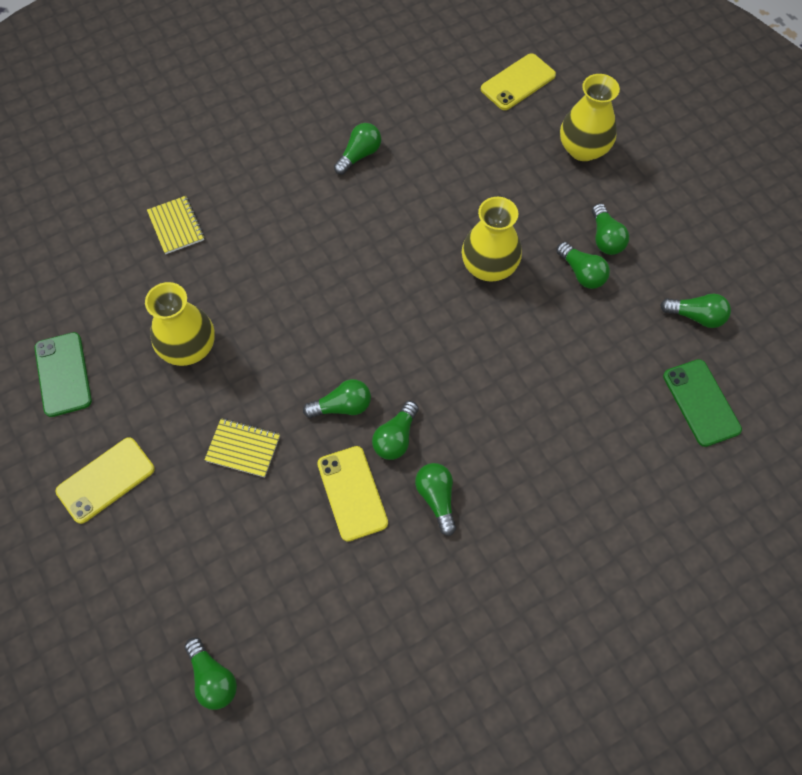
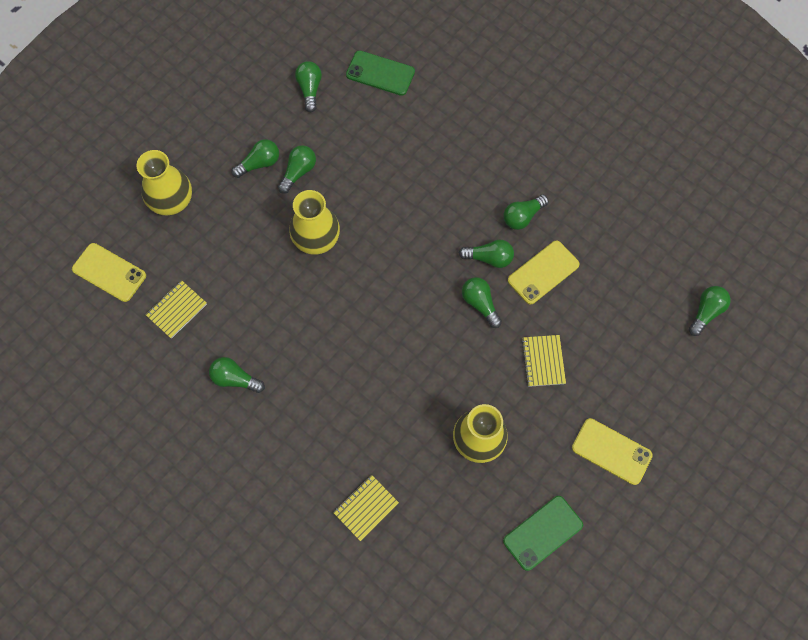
camera: 110 degrees left, 5 degrees up
green phone [663,359,742,447] -> green phone turned 60 degrees clockwise [346,50,415,96]
none -> yellow notebook [145,280,207,339]

